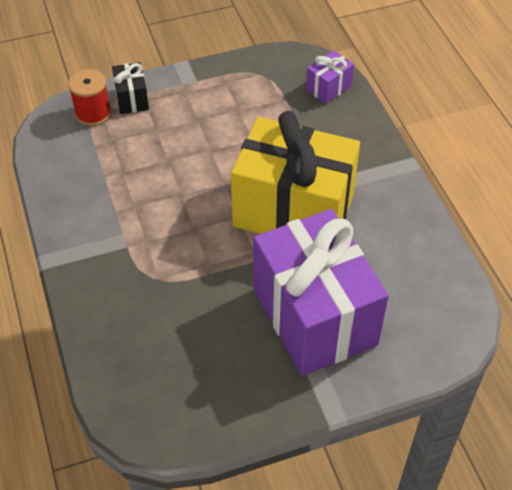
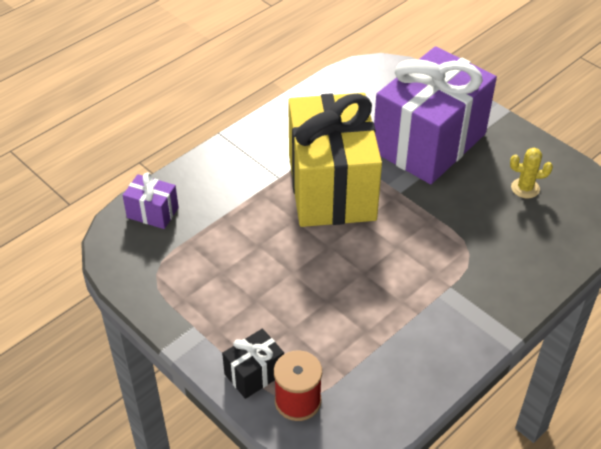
camera: 115 degrees left, 5 degrees down
none -> yellow cactus [510,148,553,198]

